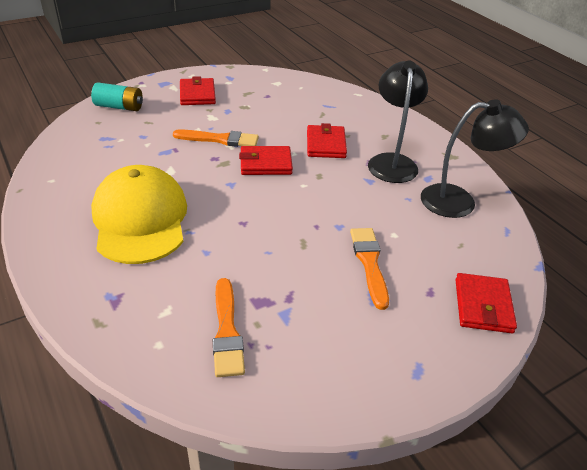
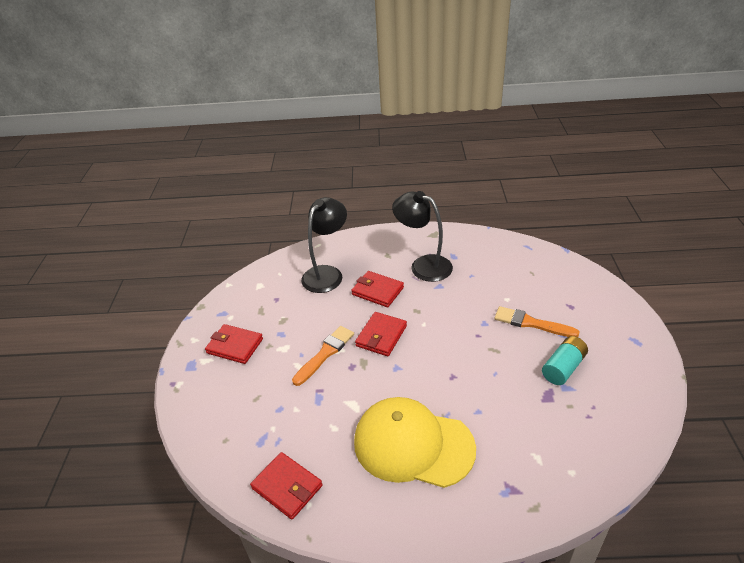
camera: 55 degrees left, 0 degrees up
turquoise battery [91,82,143,111] -> turquoise battery moved to [542,336,588,385]
orange brush [213,278,245,377] -> none
black lamp [421,99,529,218] -> black lamp moved to [301,197,347,293]
red wallet [455,273,517,333] -> red wallet moved to [250,452,323,520]

